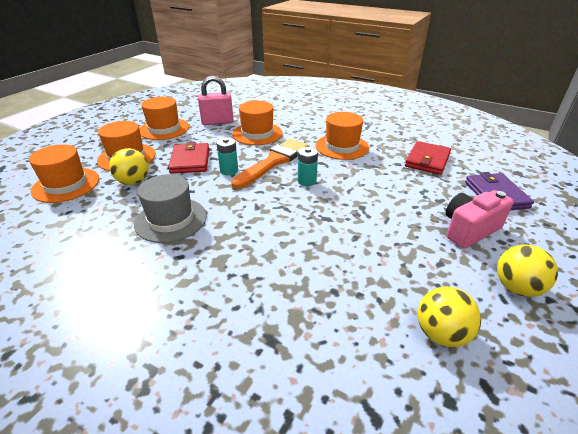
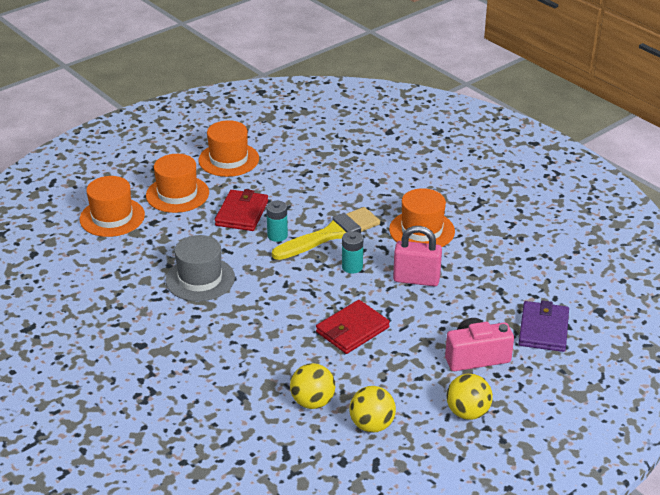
camera: 20 degrees right, 0 degrees up
yellow ball [109,148,149,185] -> yellow ball moved to [290,363,335,409]
pink padlock [198,76,233,125] -> pink padlock moved to [393,226,442,286]
orange brush [231,139,308,189] -> yellow brush [272,207,380,260]
orange hat [232,101,283,145] -> none
red wallet [405,141,451,175] -> red wallet moved to [316,300,390,354]

